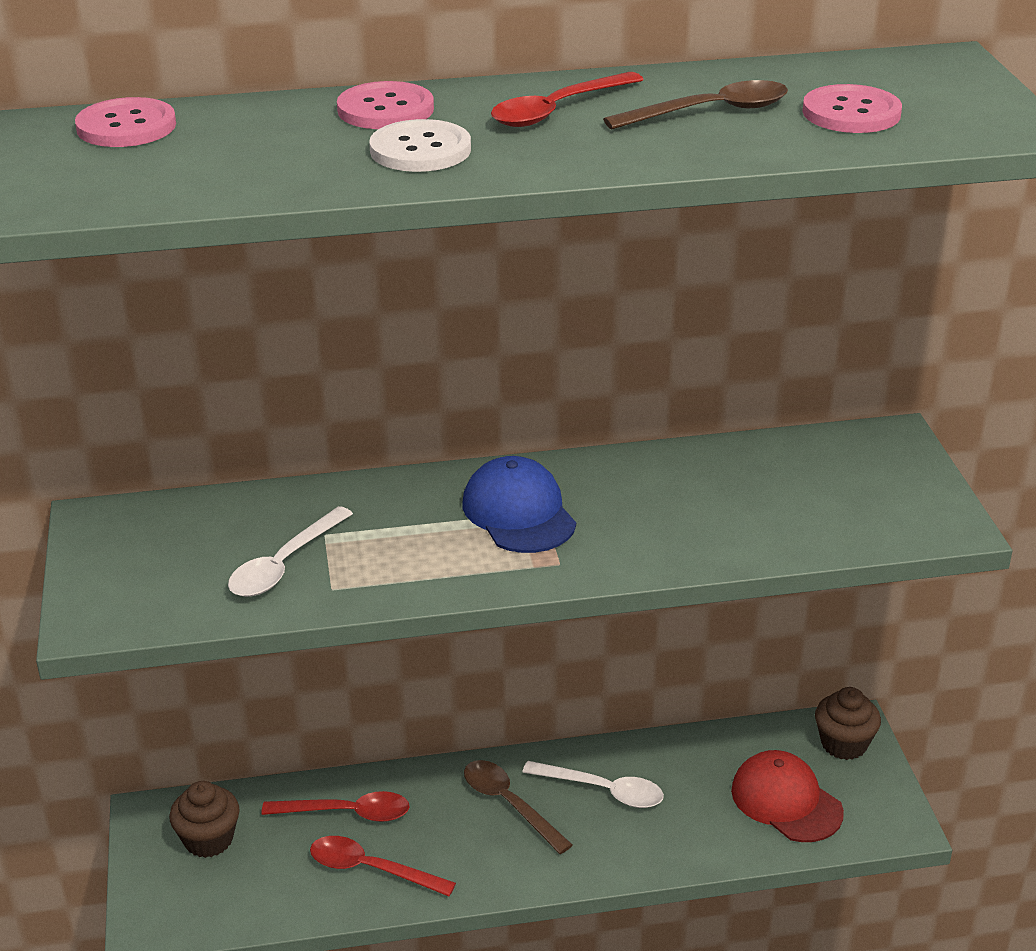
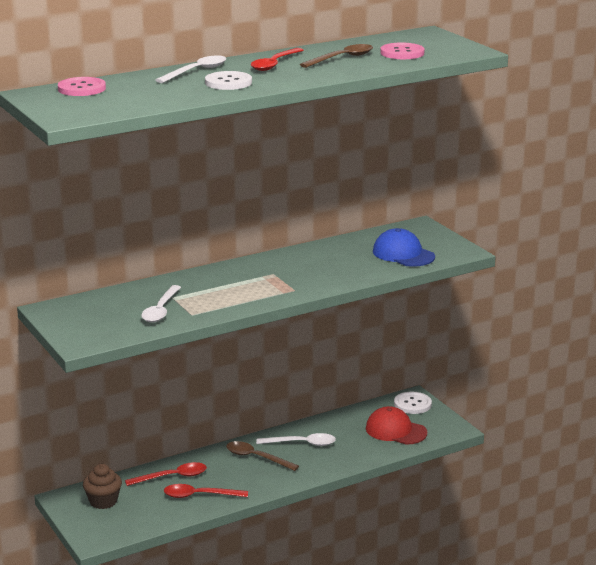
camera: 20 degrees left, 10 degrees down
pink button [337,81,434,129] -> white spoon [156,55,226,83]
blue cap [463,456,576,553] -> blue cap moved to [373,228,435,267]
brown cupcake [815,687,881,760] -> white button [394,392,432,414]

